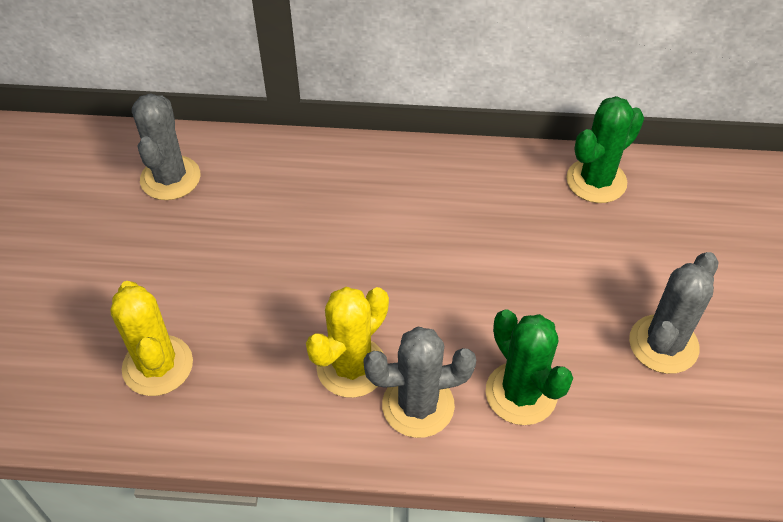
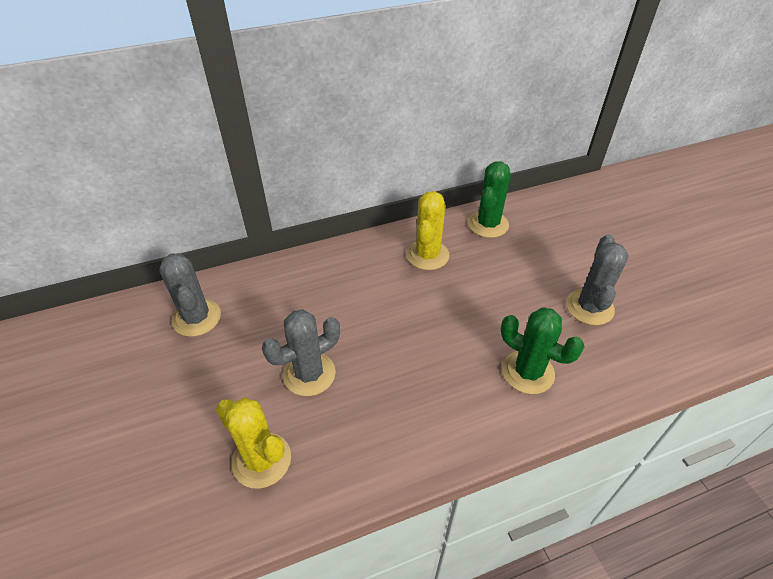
camera: 25 degrees left, 5 degrees down
yellow cactus [306,287,389,398] -> yellow cactus moved to [406,191,450,270]
grey cactus [363,327,476,438] -> grey cactus moved to [262,309,340,396]

